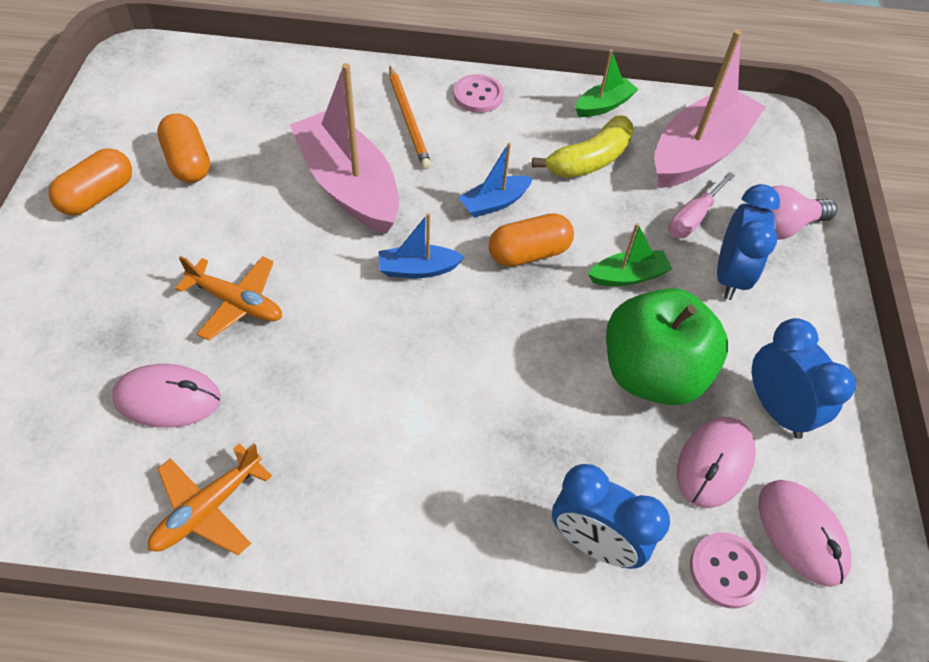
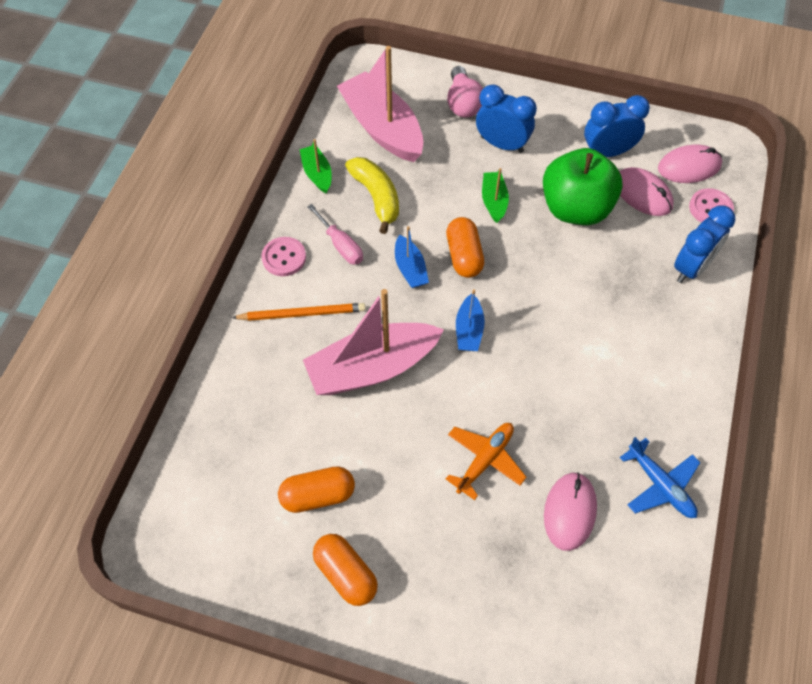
camera: 75 degrees left, 5 degrees up
orange plane [148,443,272,555] -> blue plane [620,437,700,518]
pink screwdriver [668,172,735,238] -> pink screwdriver moved to [307,204,363,265]

